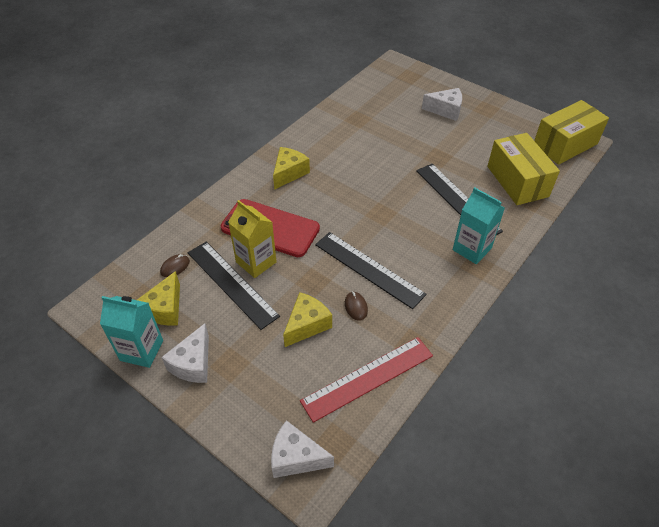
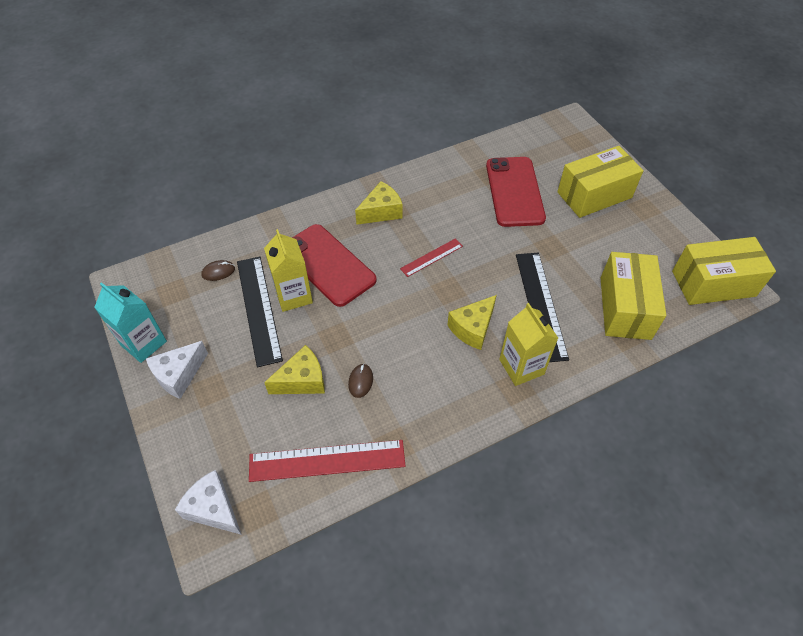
camera: 25 degrees right, 5 degrees up
yellow cheese [137,271,180,326] -> yellow cheese moved to [447,295,497,350]
black ruler [315,232,427,309] -> none
white cheese [422,88,462,121] -> yellow box [557,146,644,218]
turquoise carton [453,187,505,264] -> yellow carton [499,303,558,386]
none -> red ruler [400,239,463,277]
none -> red phone [486,157,546,227]

